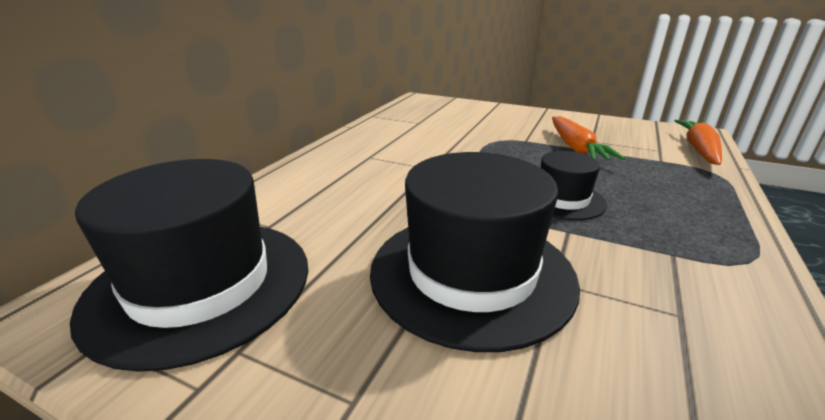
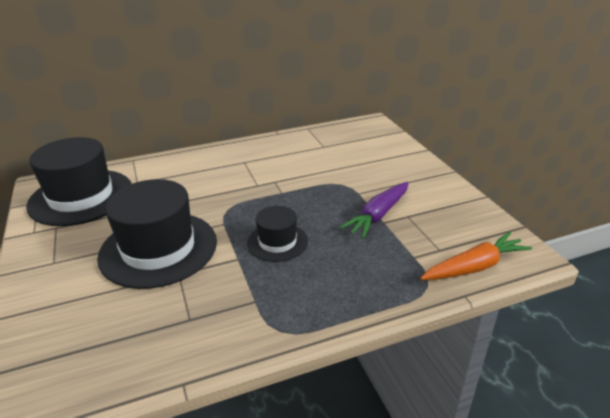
camera: 45 degrees right, 5 degrees up
orange carrot [552,116,625,161] -> purple carrot [339,182,409,239]

